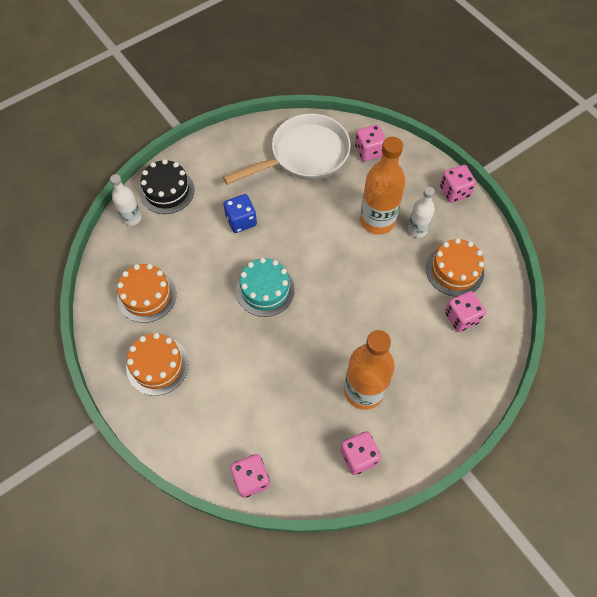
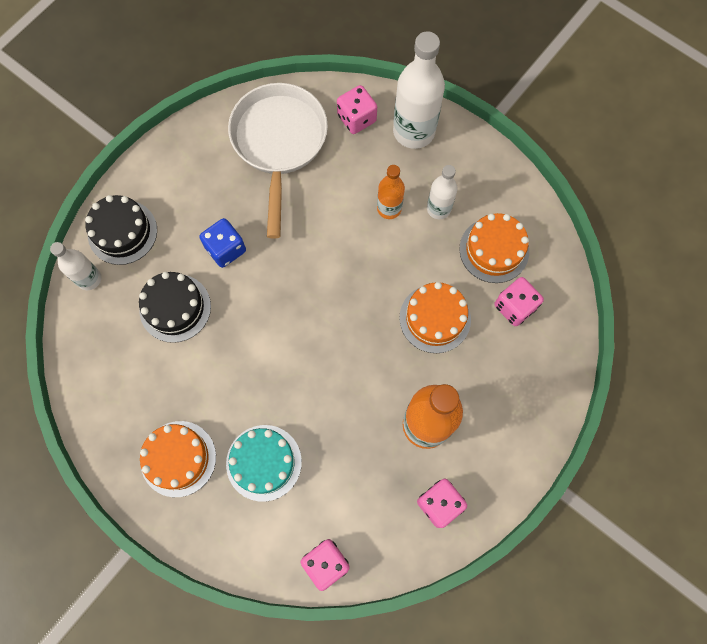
camera: 15 degrees left, 10 degrees up
orange cake [117,264,176,323] -> orange cake moved to [399,282,471,353]
white pan [223,114,351,185] -> white pan turned 45 degrees counterclockwise [228,83,328,238]
turquoise cake [236,258,295,317] -> turquoise cake moved to [226,425,302,502]
orange bottle [360,137,405,234] -> orange bottle [377,165,405,219], size x0.56
pink dice [440,165,476,203] -> none
none -> black cake [139,272,211,343]
none -> white bottle [393,31,445,149]

